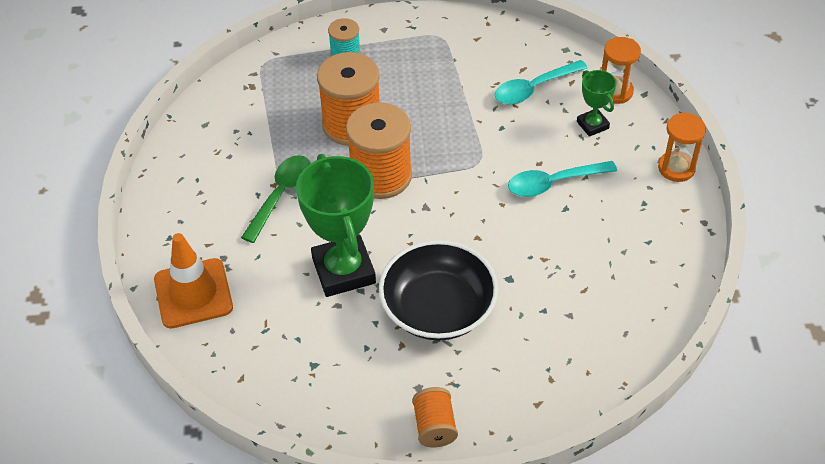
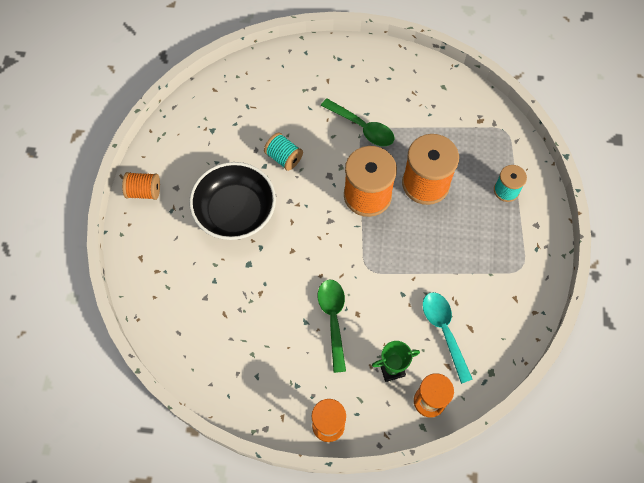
camera: 100 degrees right, 15 degrees up
orange traffic cone [154,233,233,328] -> none
green trophy [296,154,376,297] -> turquoise spool [264,133,303,171]
turquoise spoon [508,161,617,197] -> green spoon [318,279,346,373]

